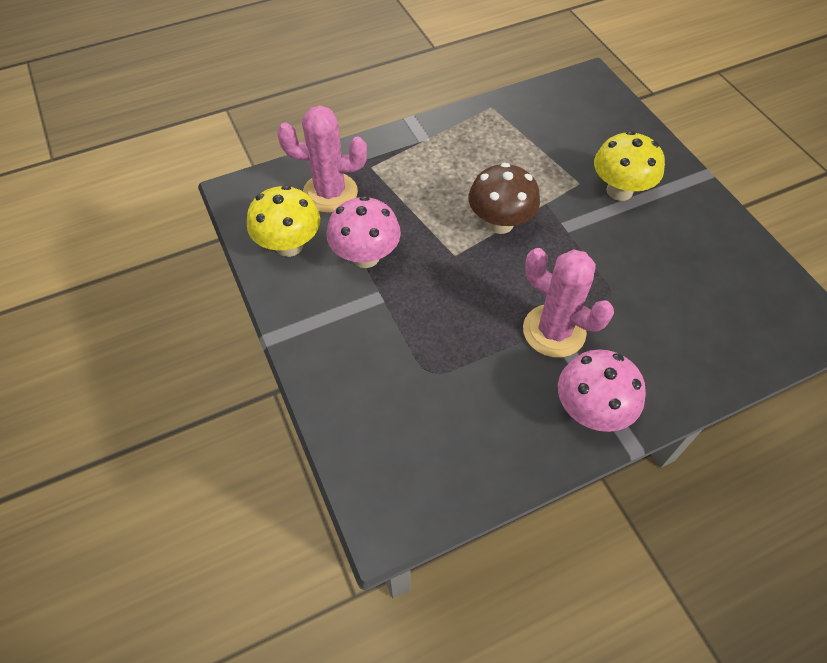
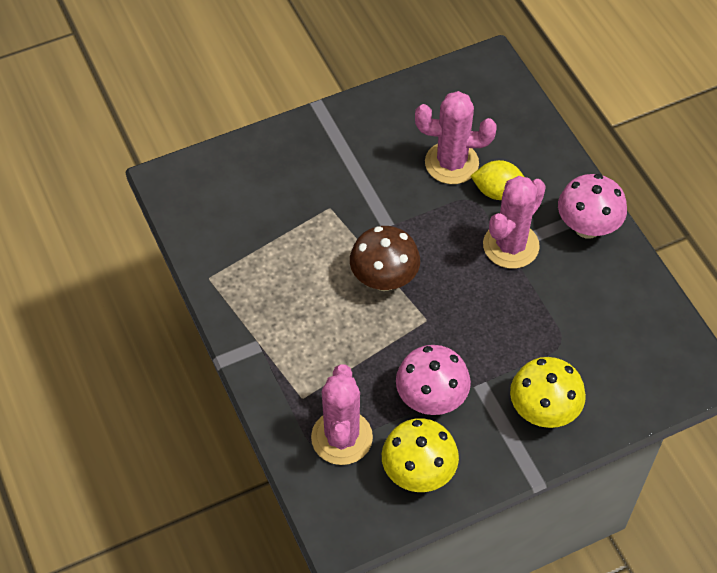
camera: 90 degrees left, 0 degrees up
yellow mushroom [594,131,665,201] -> yellow mushroom moved to [510,357,586,428]
none -> pink cactus [415,91,497,184]
none -> yellow lemon [471,160,524,200]

